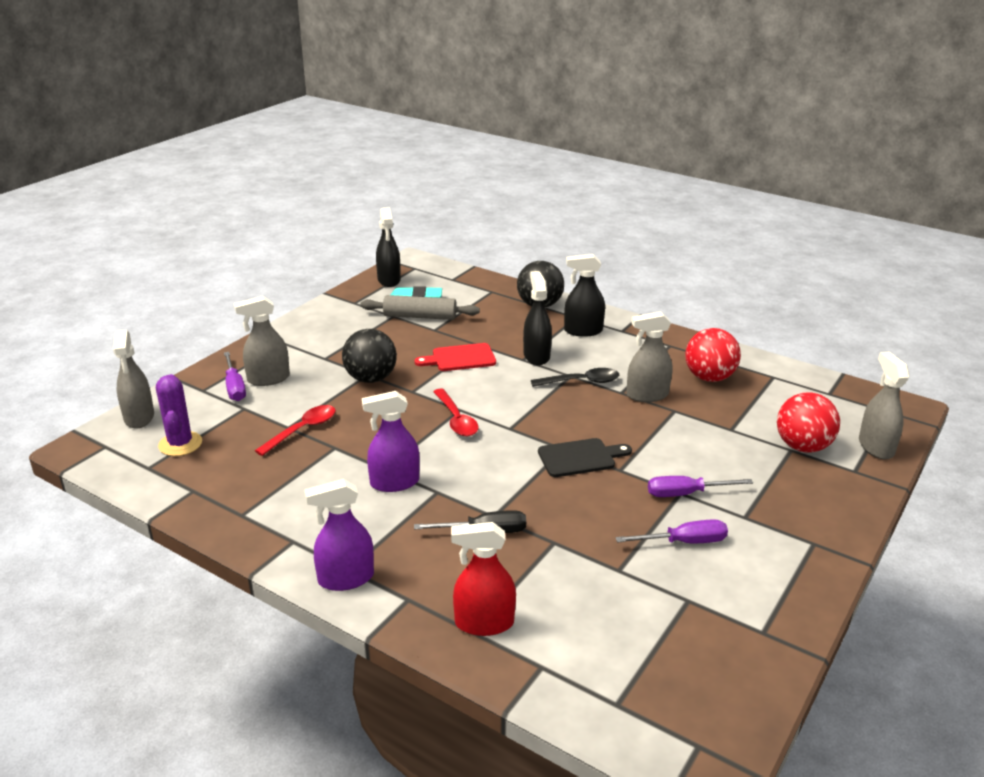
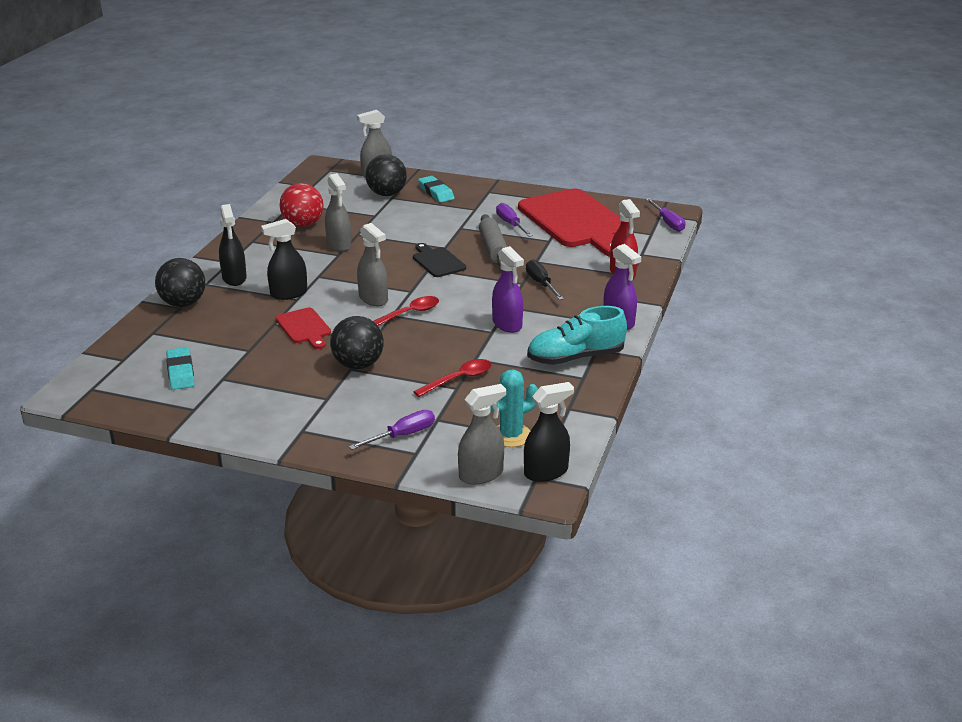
camera: 105 degrees left, 0 degrees up
purple cactus [156,374,202,456] -> turquoise cactus [490,370,538,447]
grey spray bottle [234,296,290,386] -> grey spray bottle moved to [357,223,388,306]
red spoon [255,405,336,456] -> red spoon turned 120 degrees clockwise [413,359,491,397]
grey rolling pin [360,295,480,320] -> grey rolling pin moved to [479,214,507,266]
black spray bottle [376,207,401,287] -> black spray bottle moved to [524,382,574,482]
black spoon [531,368,619,387] -> none
purple screwdriver [648,476,753,497] -> purple screwdriver moved to [646,198,686,232]
red ball [777,392,840,453] -> black ball [365,154,407,196]
none -> turquoise eraser [418,176,455,202]
none -> red cutting board [518,189,621,257]
none -> turquoise shoe [527,306,627,365]

